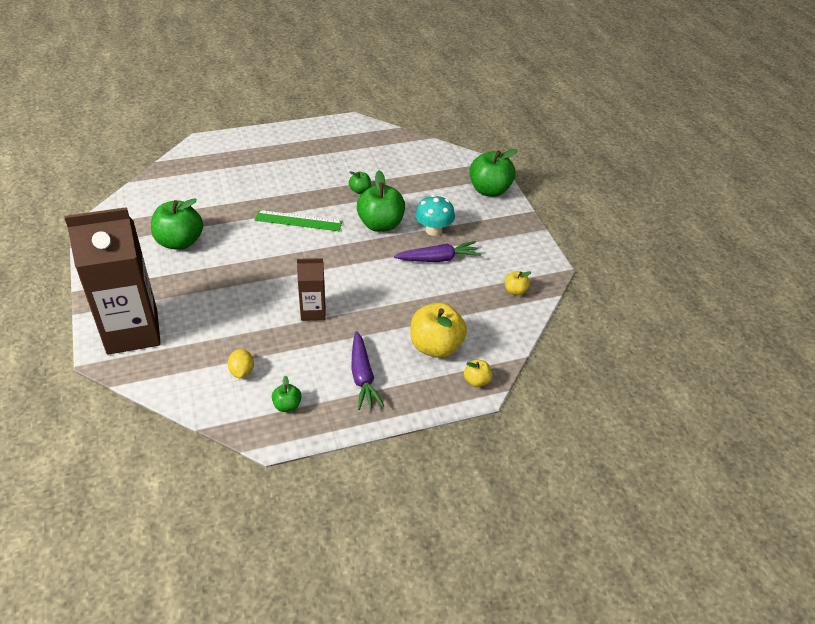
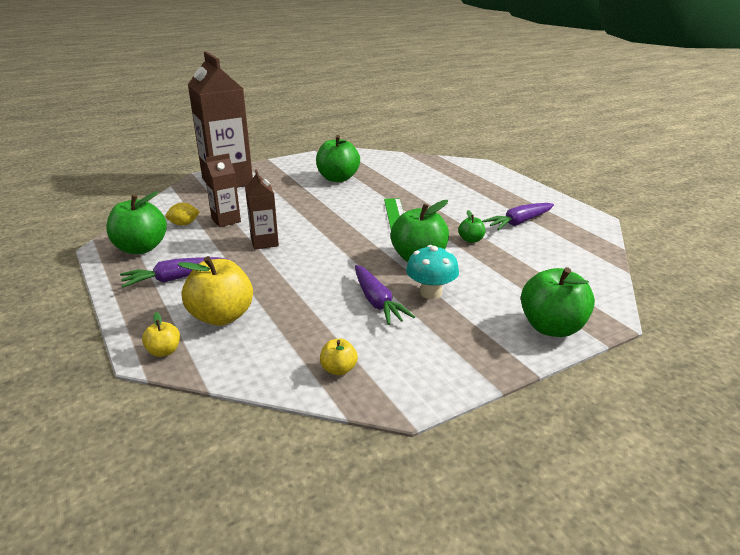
camera: 80 degrees right, 15 degrees down
green apple [272,376,302,412] -> green apple [106,191,167,254], size x2.05
none -> brown carton [204,153,241,227]
none -> purple carrot [482,203,554,230]

